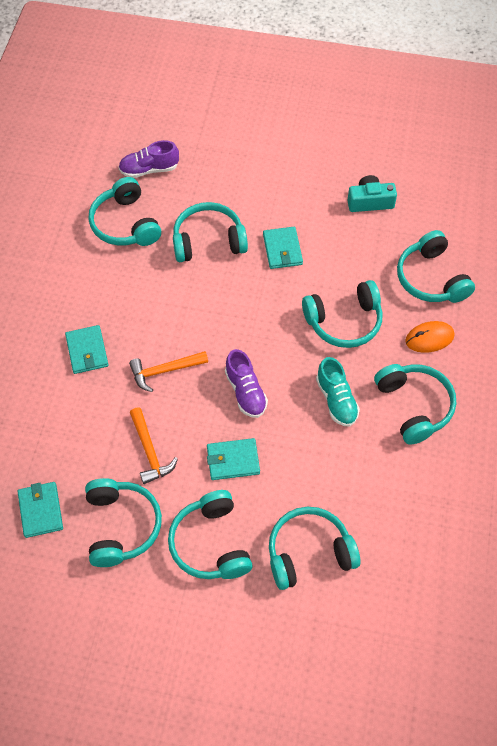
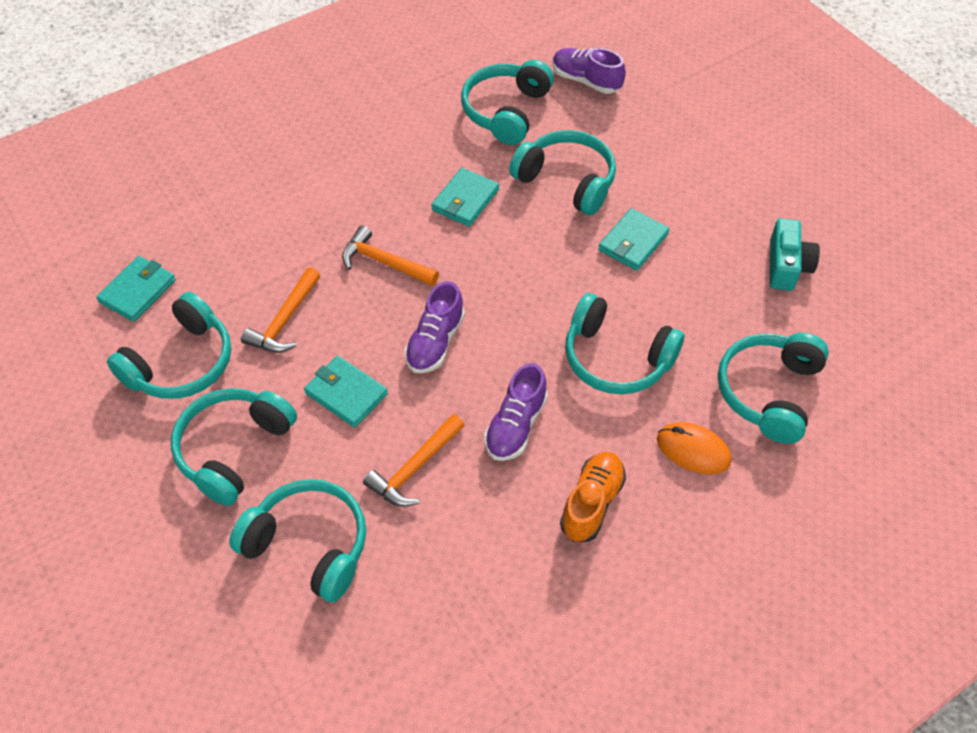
camera: 45 degrees right, 5 degrees down
turquoise wallet [65,325,109,374] -> turquoise wallet moved to [431,168,499,227]
turquoise shoe [316,357,360,427] -> purple shoe [484,363,548,461]
turquoise camera [347,175,397,212] -> turquoise camera turned 60 degrees clockwise [770,218,820,291]
turquoise headphones [374,364,456,445] -> orange shoe [560,452,626,542]
none -> orange hammer [363,414,465,507]

